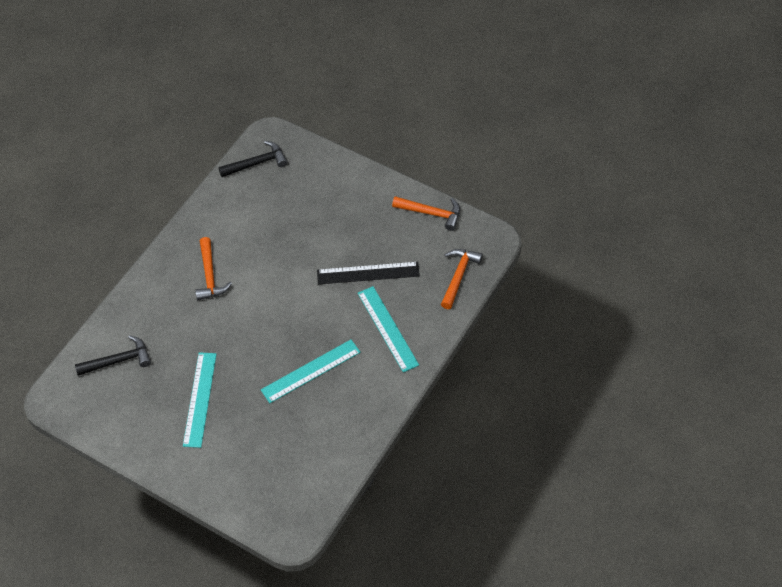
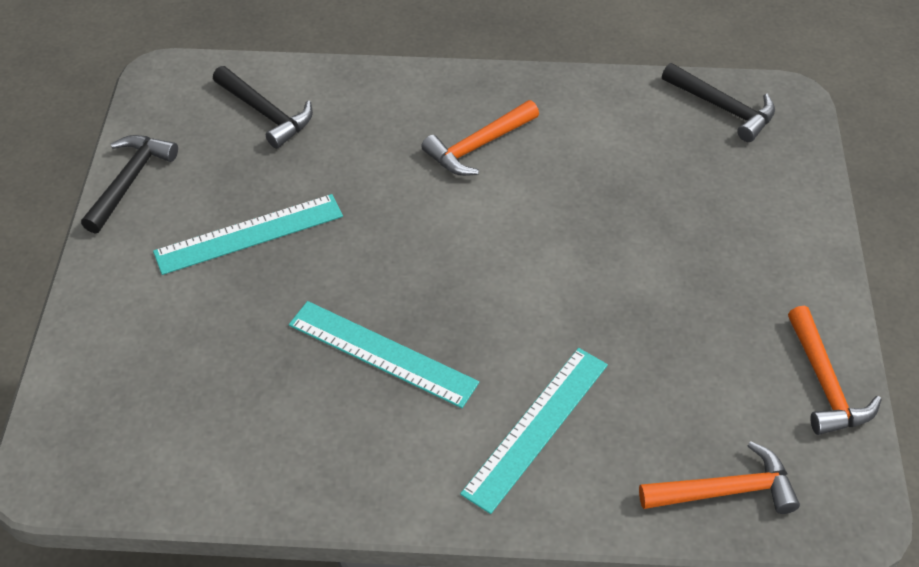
camera: 60 degrees right, 5 degrees down
black ruler [317,262,420,284] -> none
none -> black hammer [81,135,178,234]

